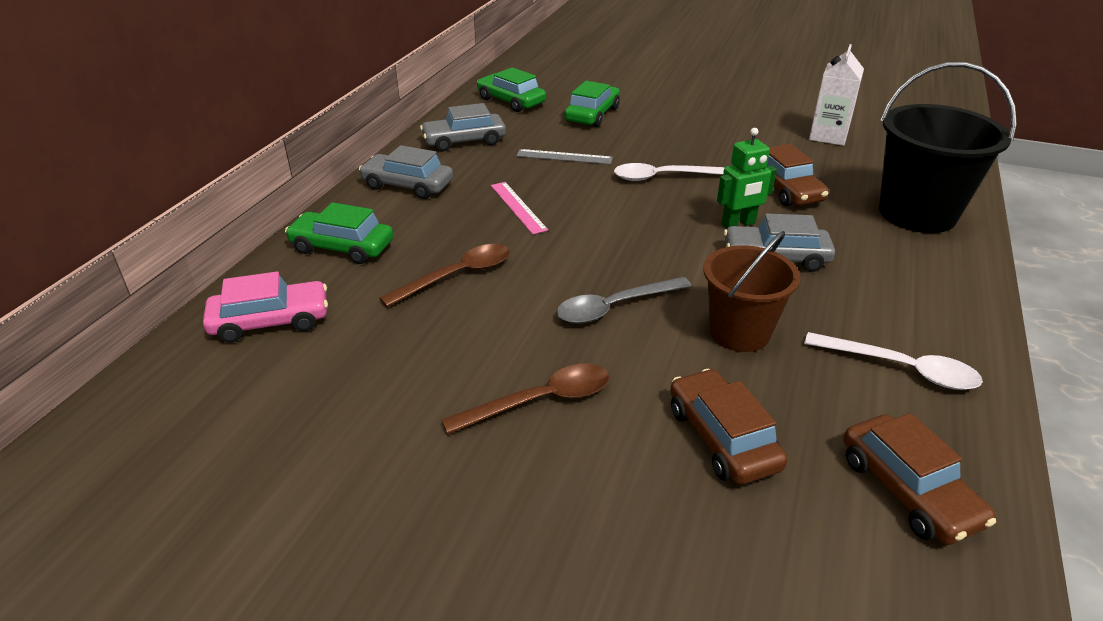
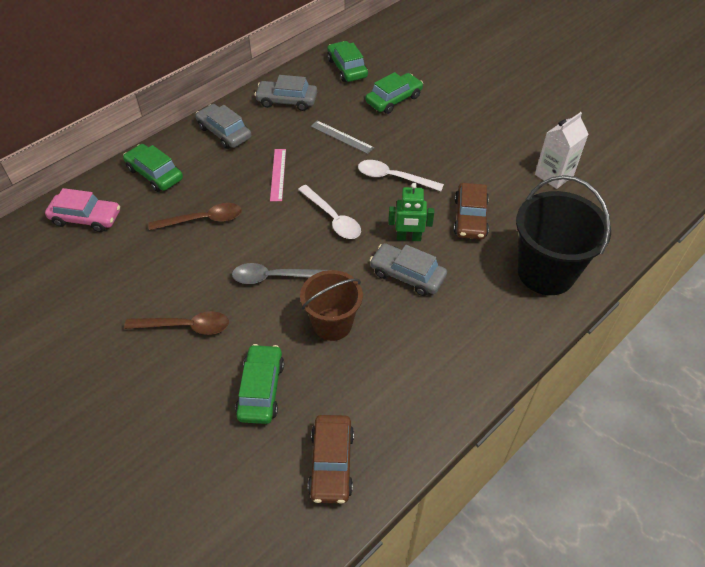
camera: 25 degrees right, 15 degrees up
brown car [670,369,787,484] -> green car [235,344,284,424]
white spoon [804,332,983,390] -> white spoon moved to [298,185,361,239]

